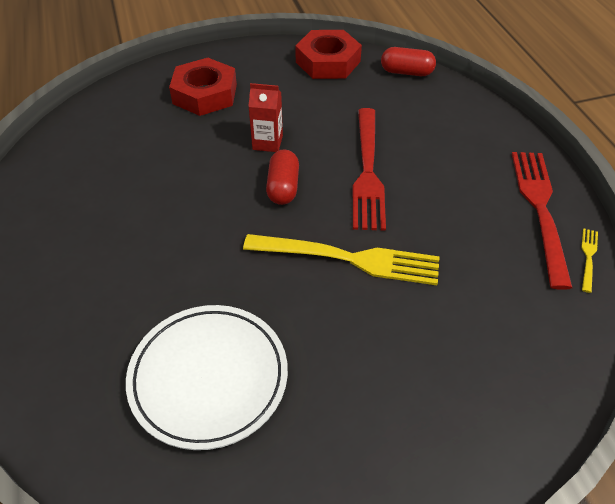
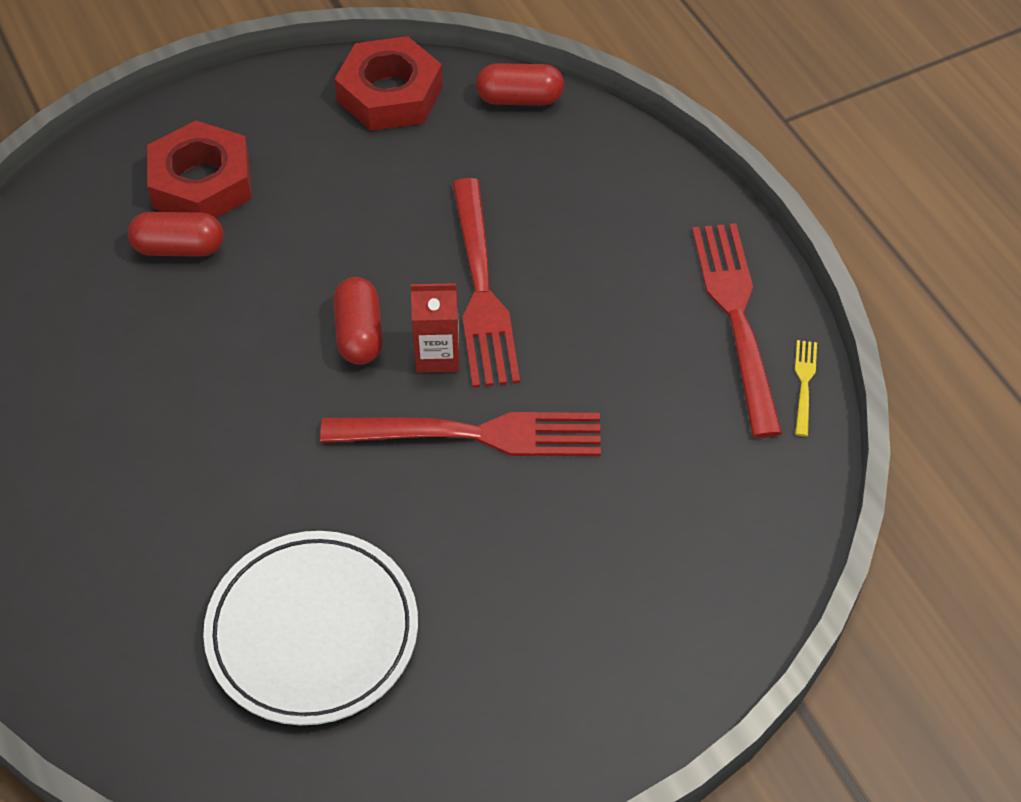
camera: 10 degrees left, 5 degrees up
yellow fork [243,234,440,285] -> red fork [320,412,601,456]
red carton [248,83,283,152] -> red carton moved to [411,283,459,373]
none -> red capsule [128,212,224,257]

